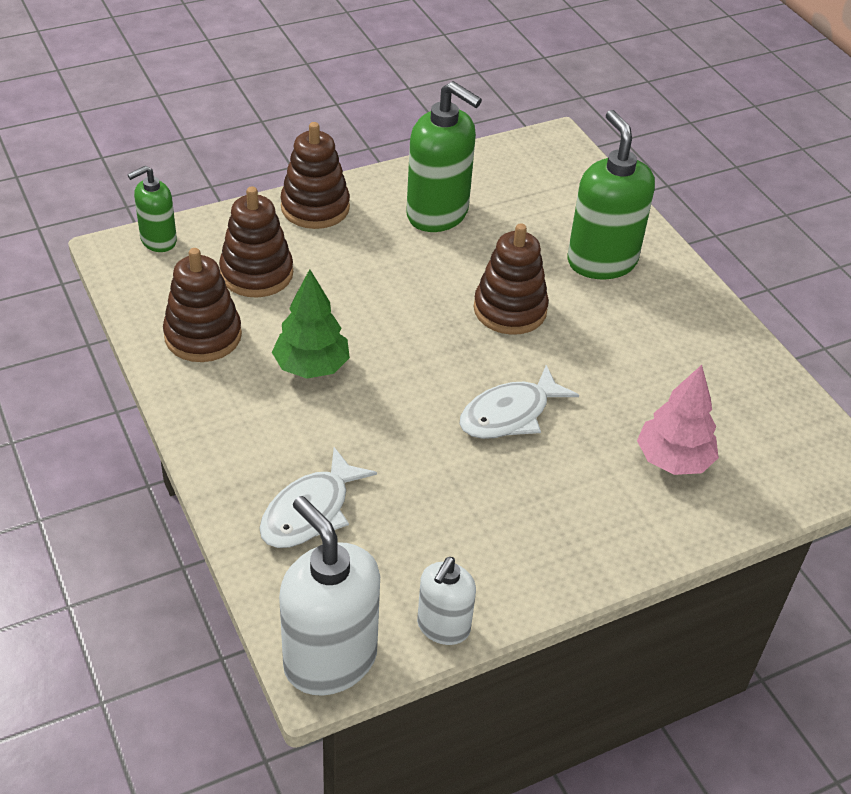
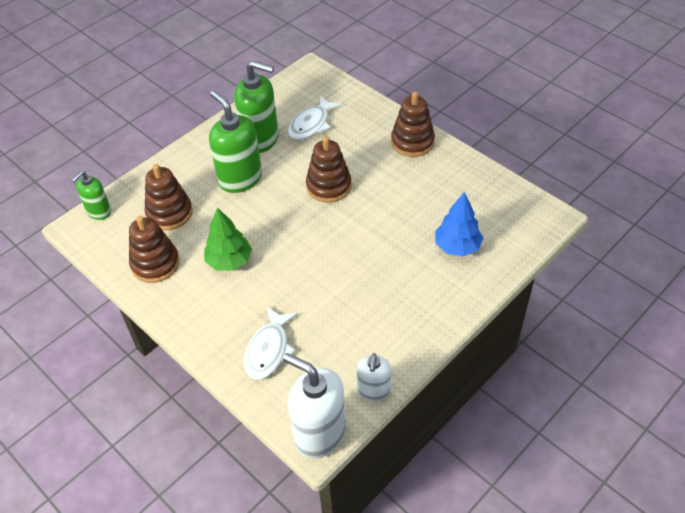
camera: 15 degrees left, 5 degrees up
brown stacking toy [280,122,350,229] -> brown stacking toy moved to [391,92,435,157]
white fish [460,365,579,439] -> white fish moved to [288,95,342,140]
green soap dispenser [567,110,655,279] -> green soap dispenser moved to [209,91,262,193]
pink tree [637,365,719,475] -> blue tree [435,192,483,256]

